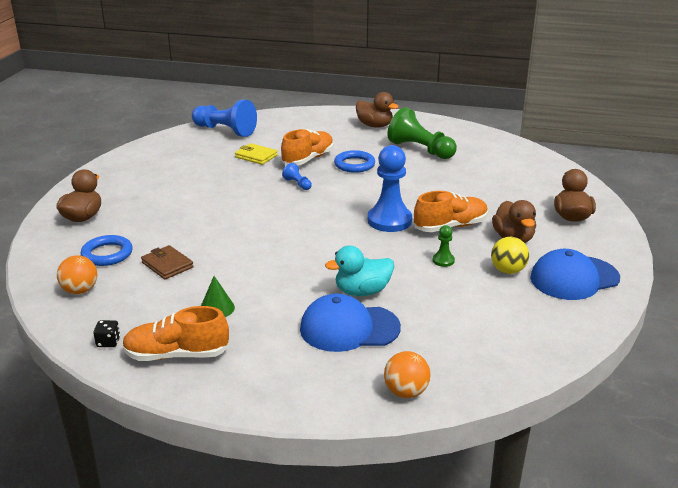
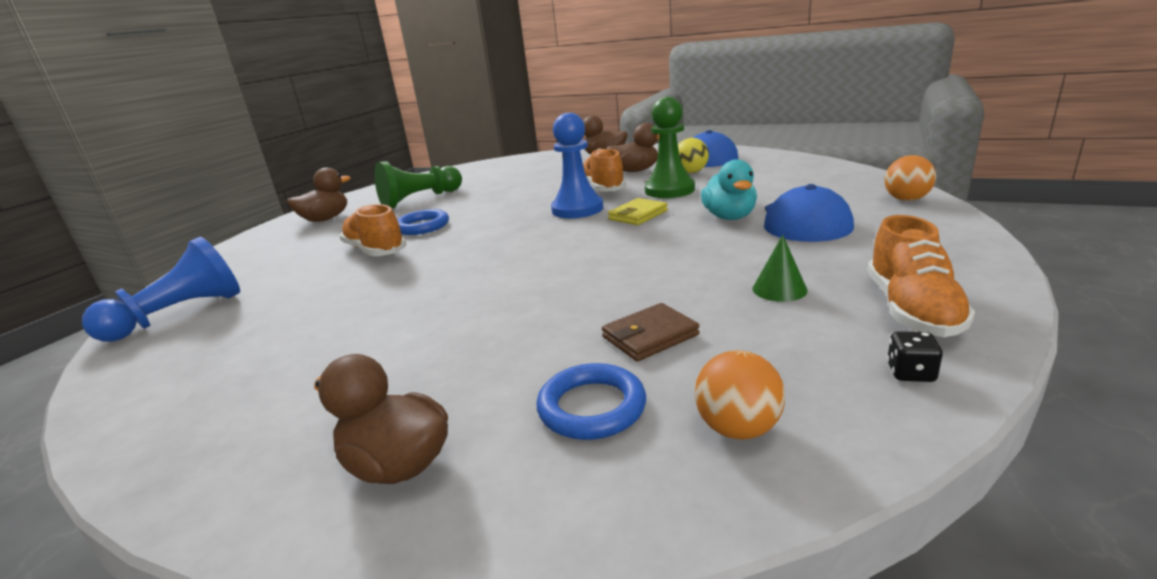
camera: 75 degrees left, 5 degrees down
yellow wallet [235,143,278,165] -> yellow wallet moved to [608,198,668,225]
blue pawn [282,163,312,190] -> none
green pawn [433,225,455,267] -> green pawn [645,97,695,198], size x2.21

